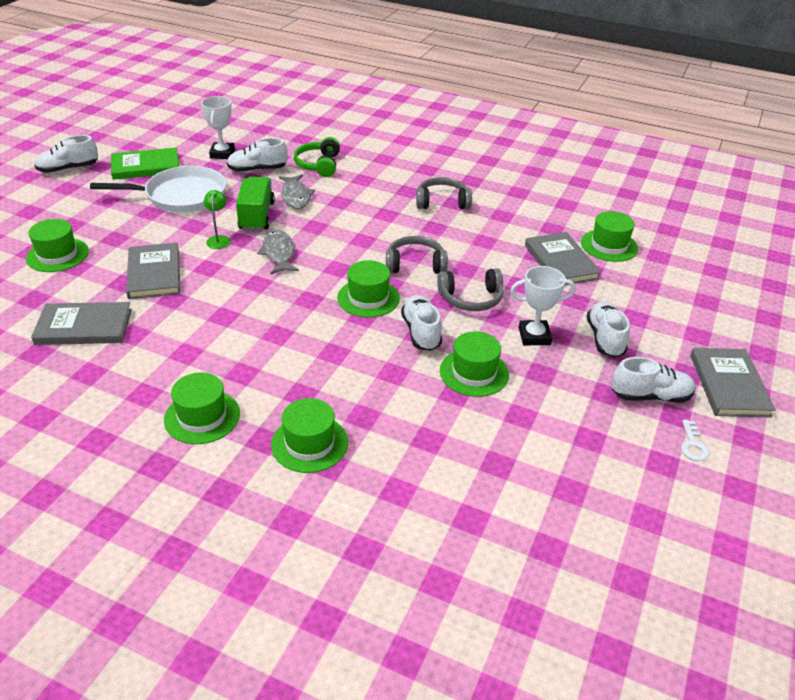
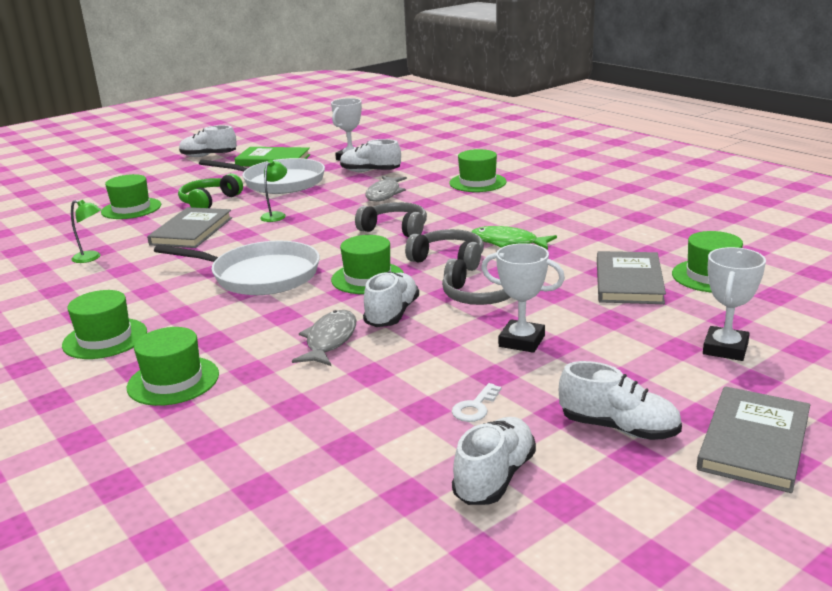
camera: 30 degrees right, 15 degrees down
grey book [31,302,132,345] -> green lamp [71,200,101,263]
green truck [236,177,275,231] -> none
grey fish [257,230,299,274] -> grey fish moved to [292,310,356,366]
green headphones [294,137,340,177] -> green headphones moved to [178,173,243,208]
grey headphones [416,177,472,209] -> grey headphones moved to [355,202,427,237]
green hat [440,331,509,397] -> green hat moved to [449,149,507,192]
white shoe [586,301,630,358] -> white shoe moved to [452,417,536,505]
white key [681,420,709,461] -> white key moved to [452,383,502,422]
none -> white pan [154,241,320,295]
none -> green fish [471,226,557,250]
none -> white trophy [703,247,766,361]

